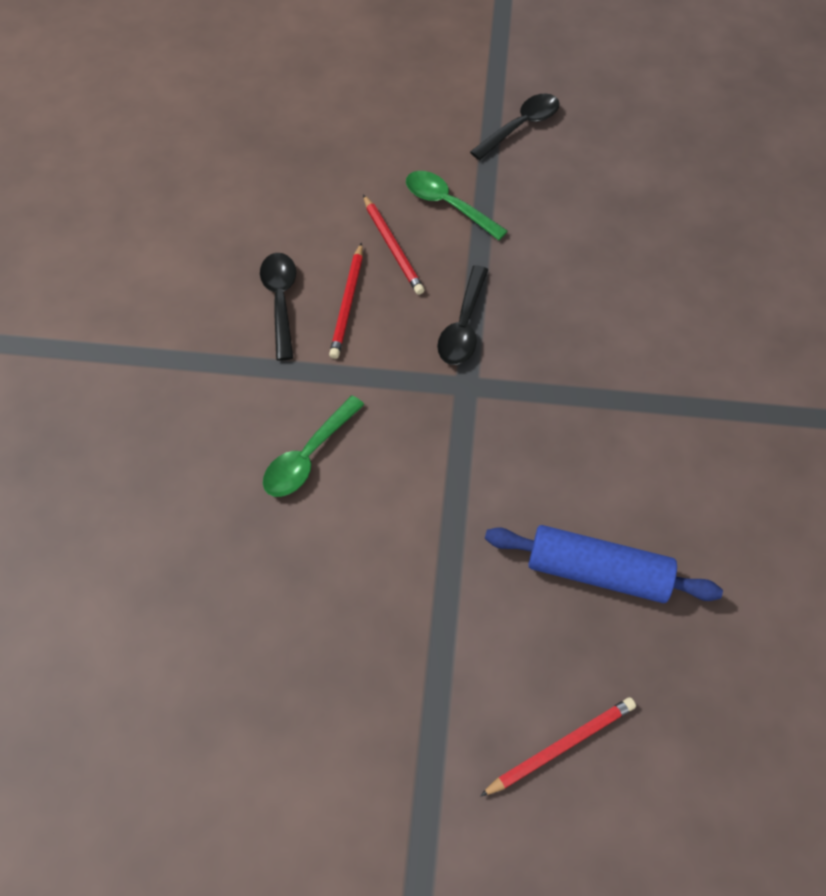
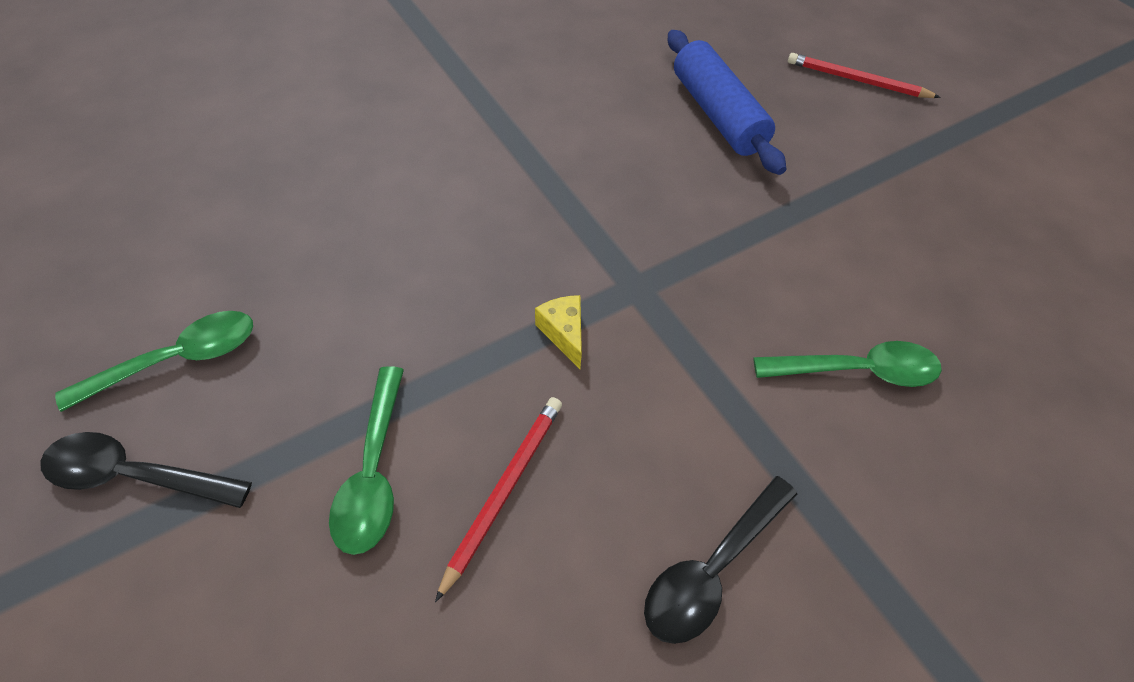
camera: 130 degrees left, 5 degrees down
red pencil [329,242,363,359] -> none
black spoon [437,266,488,365] -> yellow cheese [535,295,582,369]
none -> green spoon [55,311,253,412]

